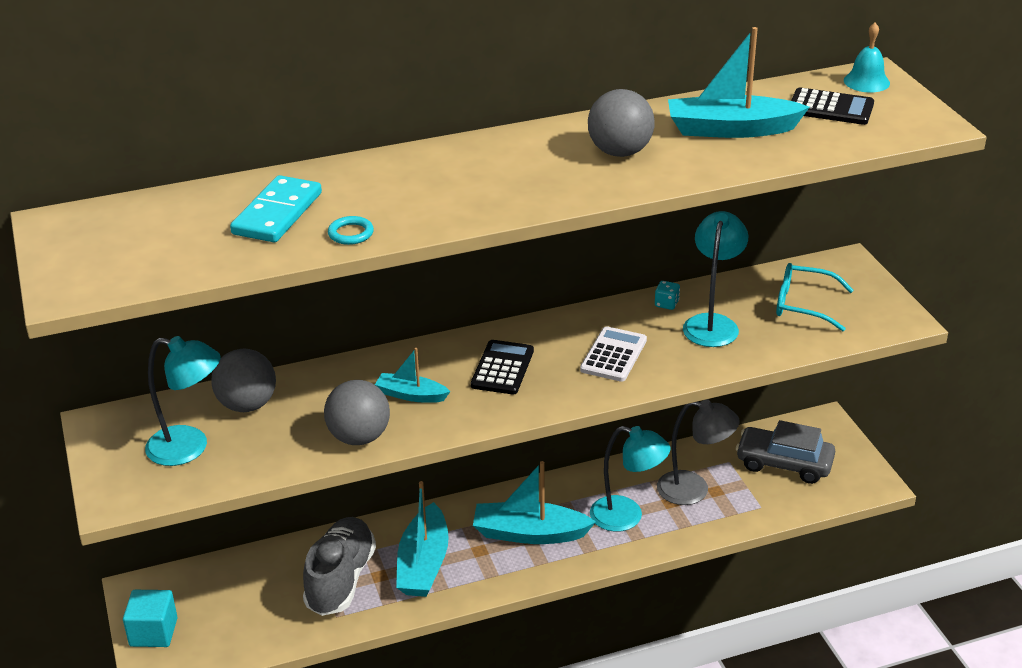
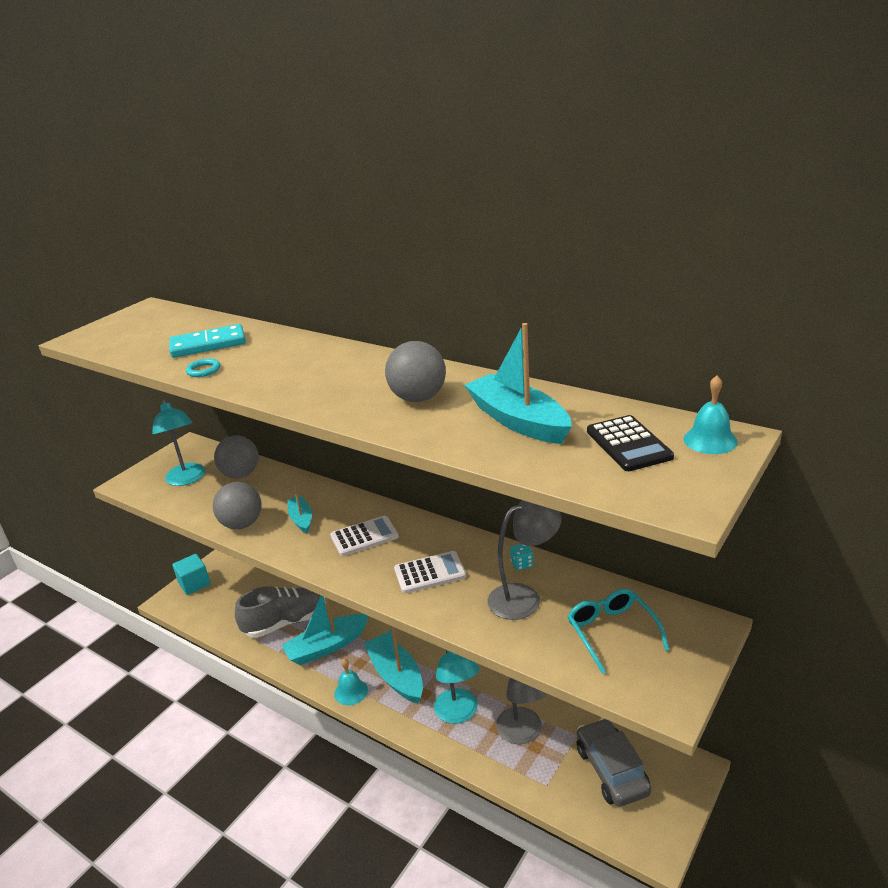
camera: 55 degrees right, 5 degrees down
black calculator [471,340,534,395] -> white calculator [330,515,399,556]
turquoise lamp [683,211,748,347] -> grey lamp [488,500,562,620]
none -> turquoise bell [334,658,368,705]

